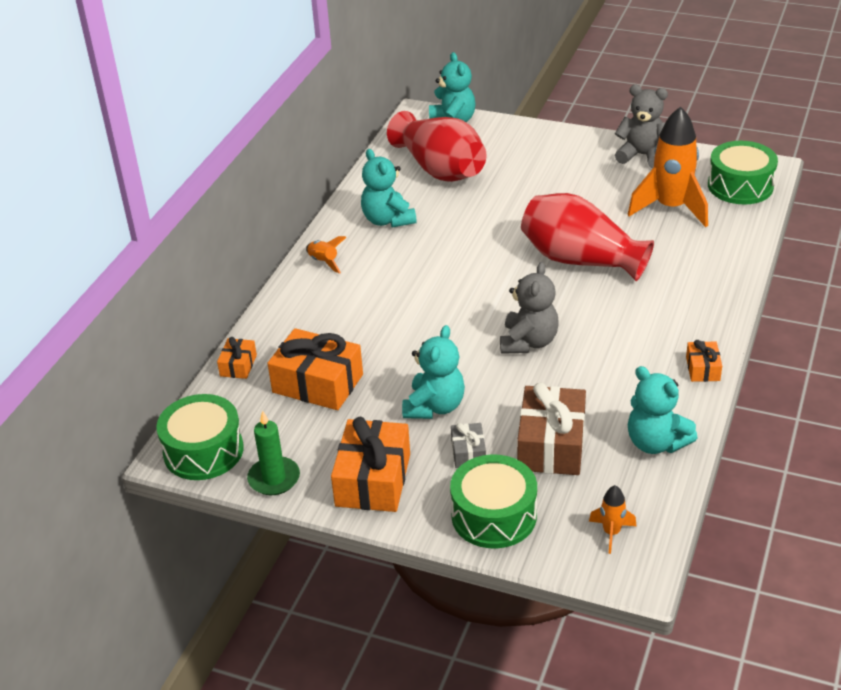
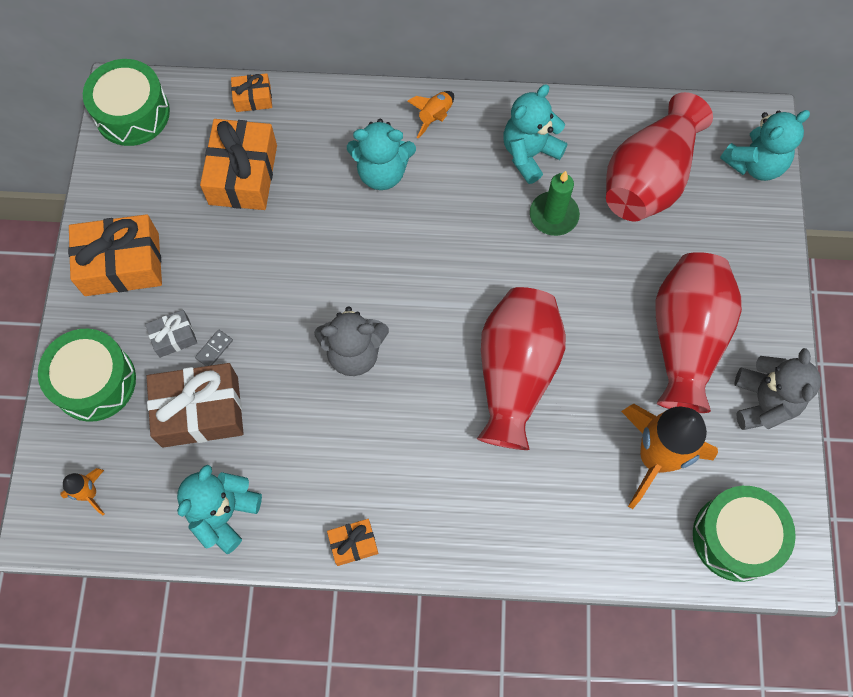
camera: 70 degrees right, 30 degrees up
green candle [247,410,300,495] -> green candle moved to [530,171,580,236]
turquoise teddy bear [402,325,465,419] -> turquoise teddy bear moved to [347,119,416,190]
none -> grey domino [195,329,233,366]
none -> red vase [656,252,742,413]

